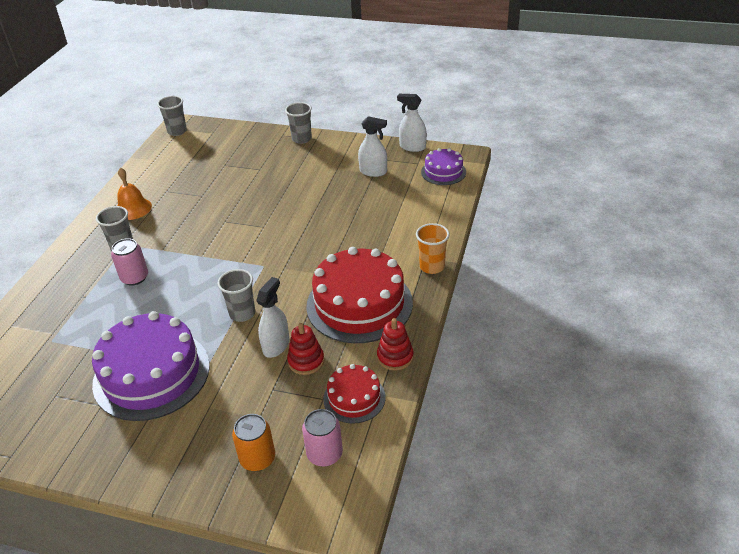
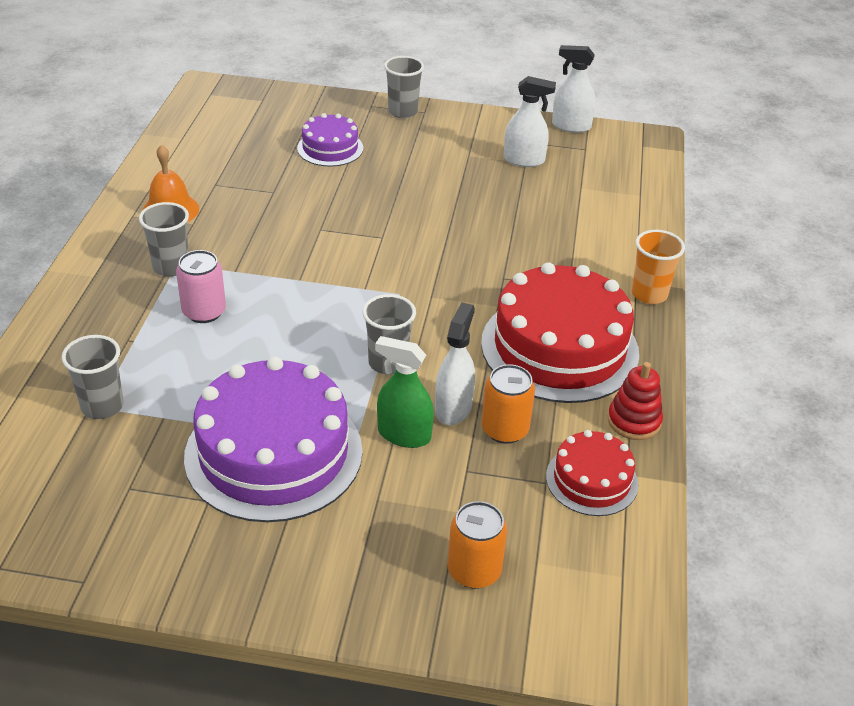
camera: 10 degrees left, 0 degrees up
grey cup [157,96,187,136] -> grey cup moved to [62,335,124,419]
red stacking toy [287,323,324,375] -> orange can [481,364,535,444]
pink can [302,409,343,466] -> none
purple cake [421,148,466,185] -> purple cake moved to [297,113,363,166]
none -> green spray bottle [375,336,434,448]

